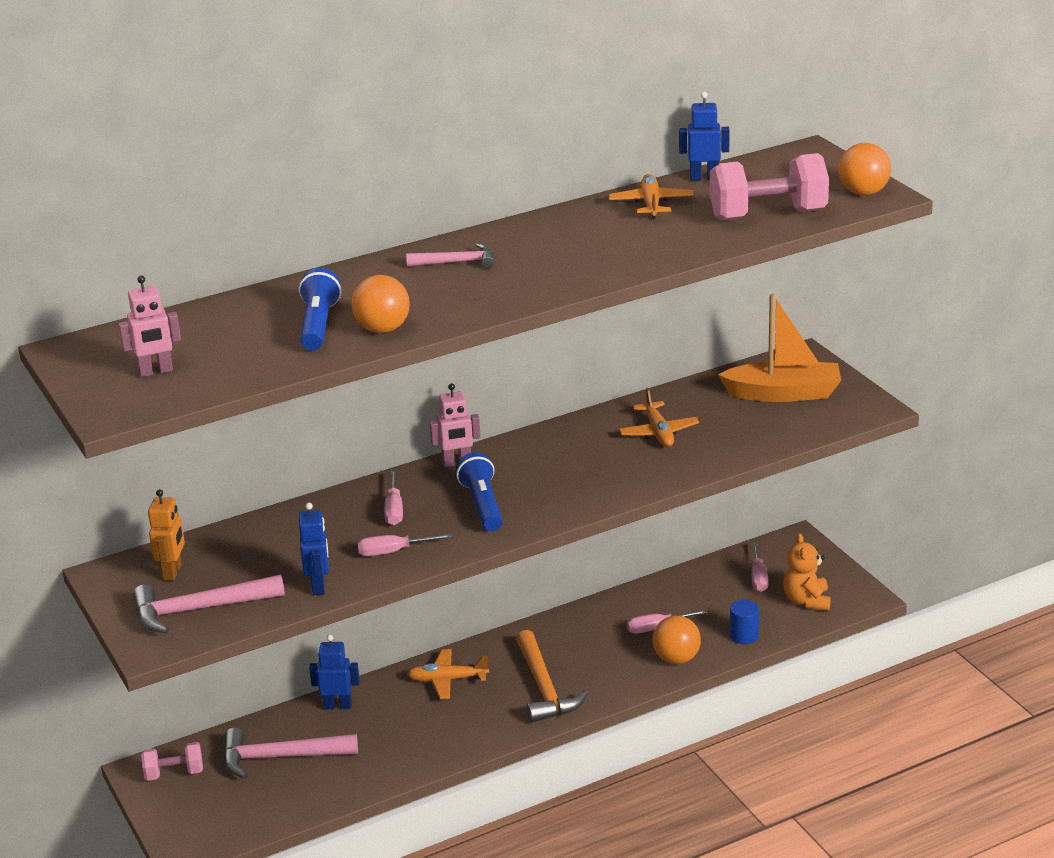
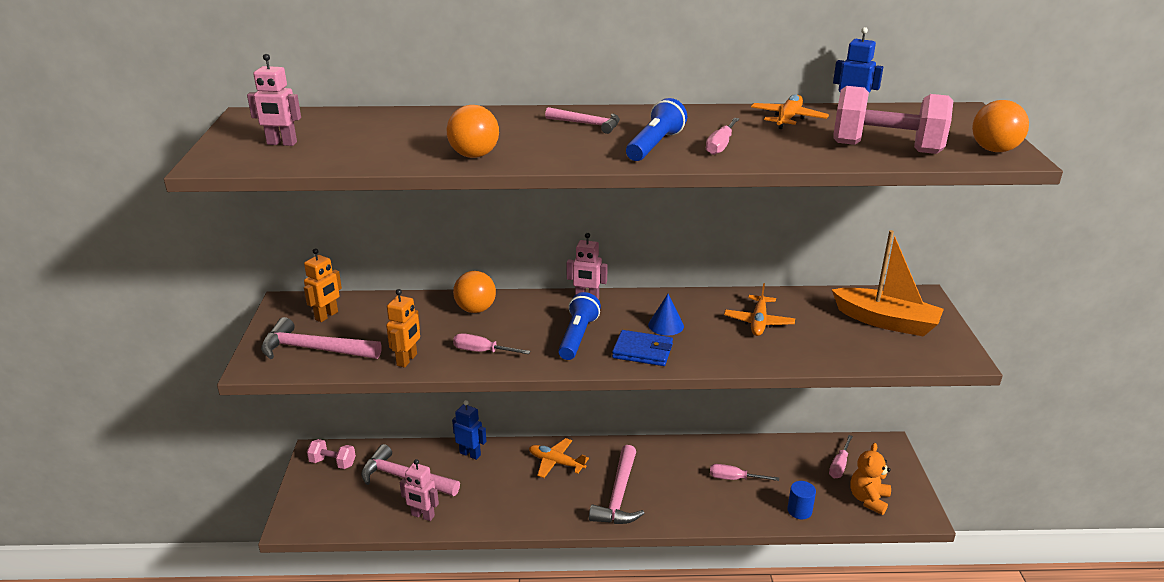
camera: 25 degrees right, 0 degrees up
blue flashlight [299,268,341,351] -> blue flashlight moved to [626,98,687,161]
blue robot [299,503,329,595] -> orange robot [386,289,420,368]
pink screwdriver [384,470,403,525] -> pink screwdriver moved to [706,118,739,155]
orange hammer [516,630,588,723] -> pink hammer [589,445,645,524]
orange ball [653,616,701,664] -> orange ball moved to [453,271,496,313]
none -> pink robot [400,459,439,521]
none -> blue wallet [612,330,673,366]
none -> blue cone [648,294,684,336]

